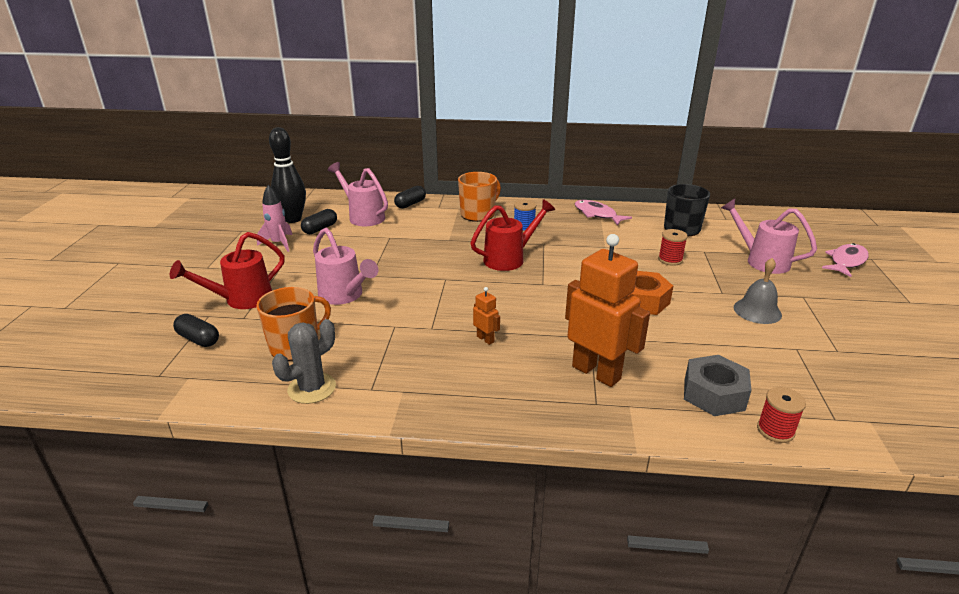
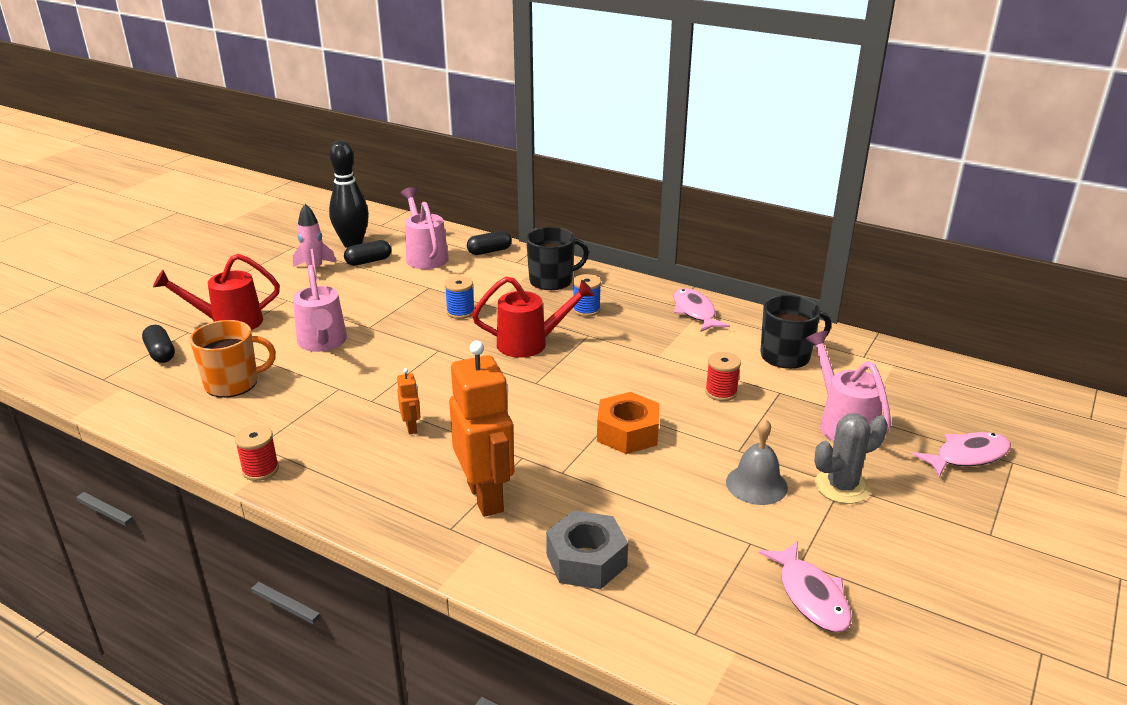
camera: 25 degrees right, 0 degrees up
grey cactus [272,319,336,404] -> grey cactus moved to [815,413,888,504]
orange mug [458,172,501,222] -> black mug [526,227,589,290]
red spool [757,387,806,443] -> red spool moved to [235,425,279,481]
none -> blue spool [445,276,475,319]
none -> pink fish [758,541,852,632]

